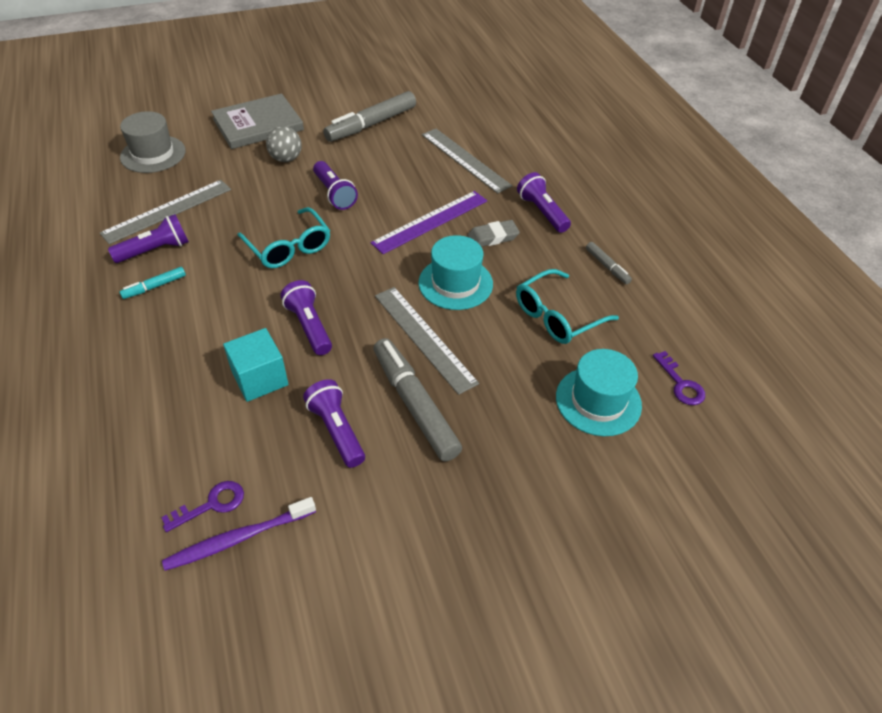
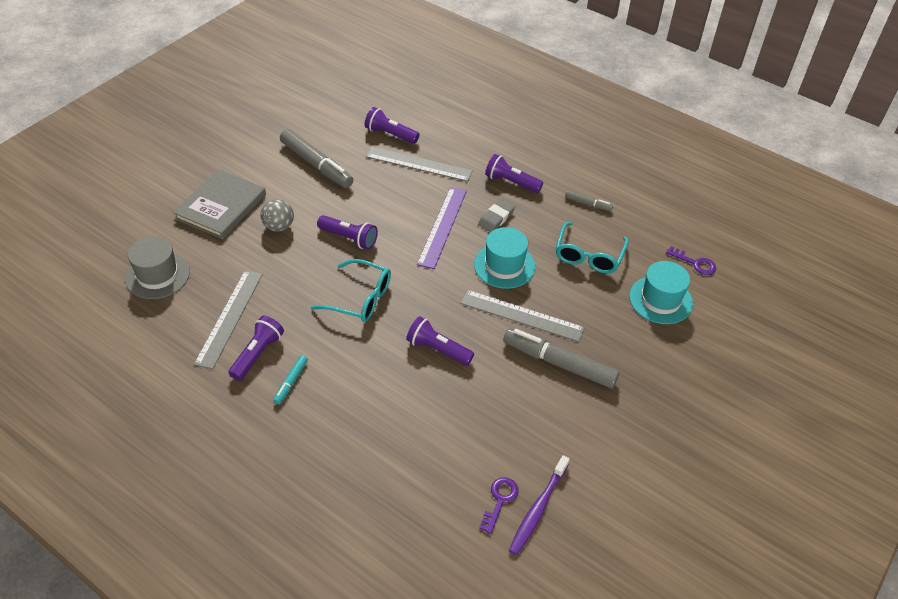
camera: 35 degrees left, 0 degrees up
turquoise cube [223,328,289,402] -> none
purple flashlight [303,379,365,468] -> purple flashlight moved to [365,107,419,144]
grey marker [323,91,416,142] -> grey marker turned 60 degrees counterclockwise [280,129,353,188]

